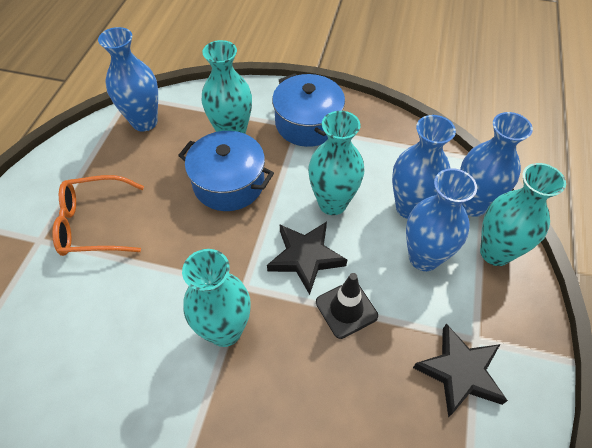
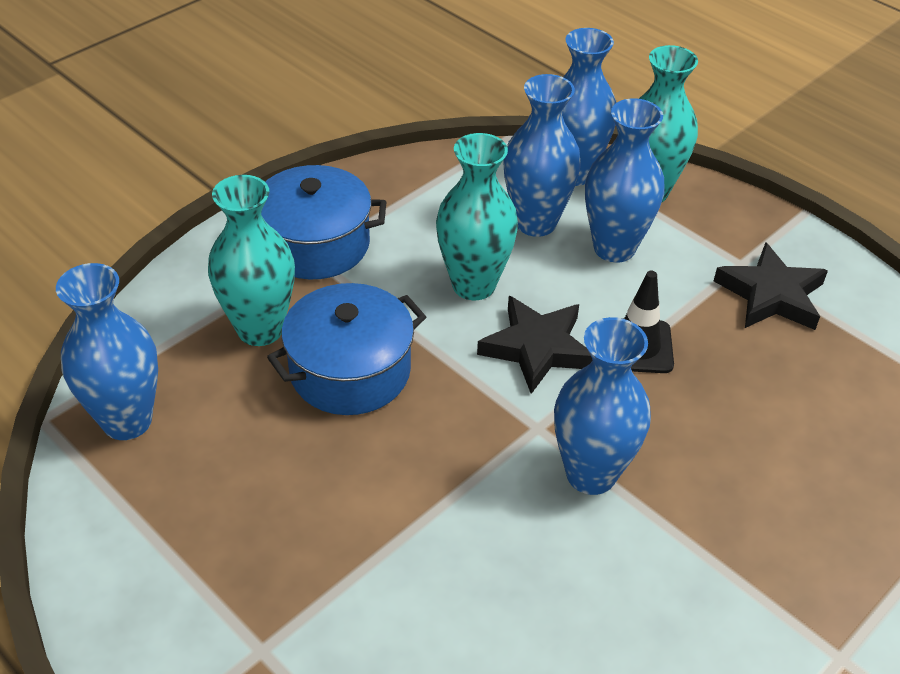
camera: 60 degrees left, 10 degrees down
orange glasses [52,175,144,256] -> none
turquoise vase [182,249,251,347] -> blue vase [554,317,651,495]

